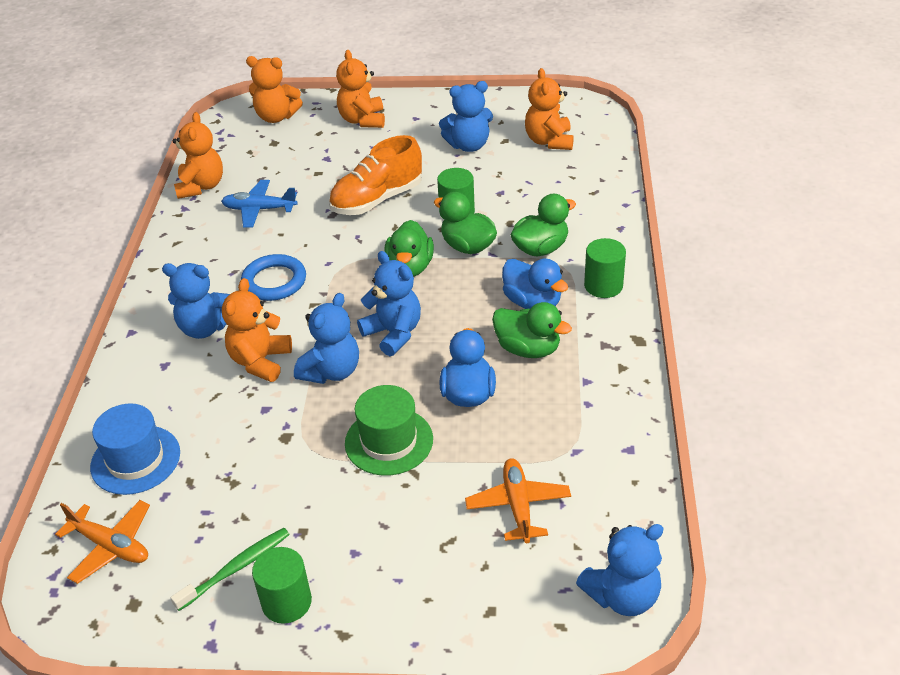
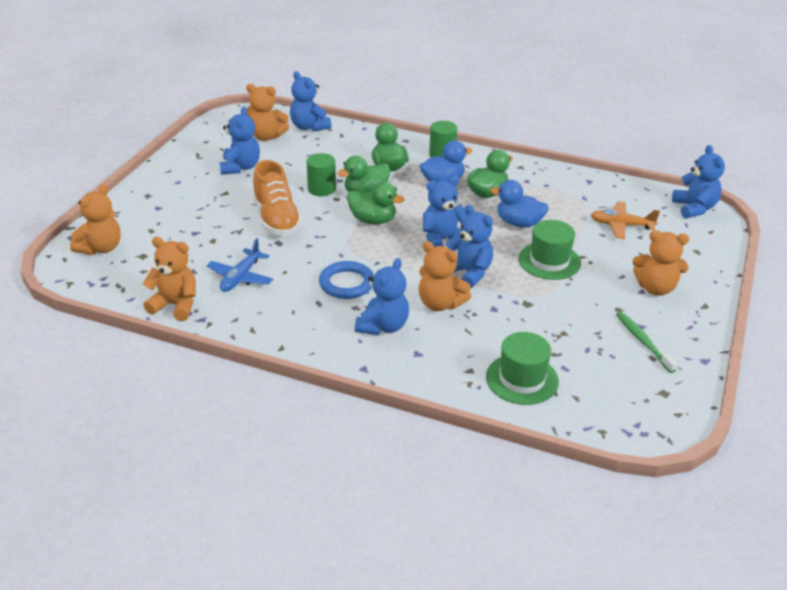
camera: 75 degrees left, 5 degrees down
orange plane [55,500,150,584] -> none
blue hat [90,403,180,495] -> green hat [486,332,559,405]
green cylinder [252,547,312,624] -> none
orange teddy bear [336,50,385,128] -> orange teddy bear moved to [632,230,689,296]
none -> blue teddy bear [290,71,332,131]

